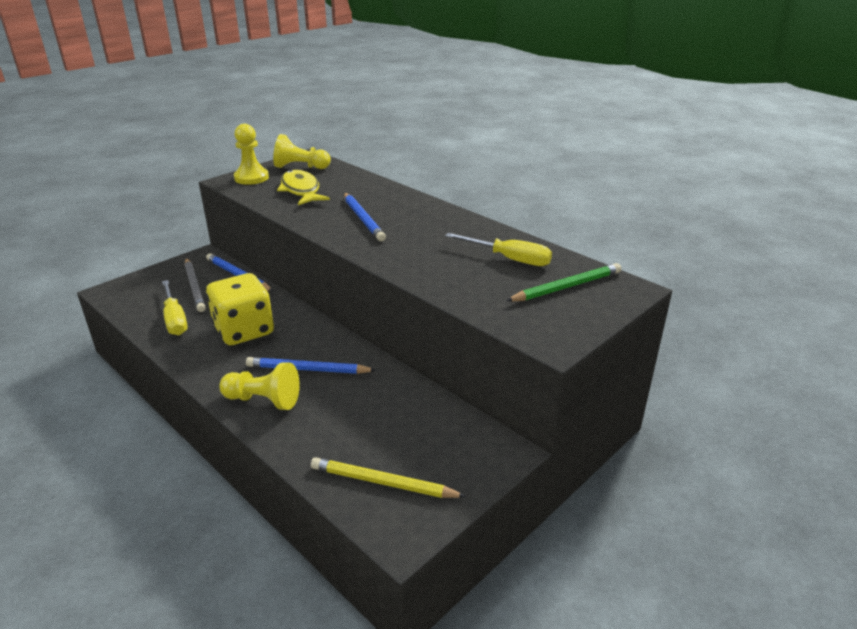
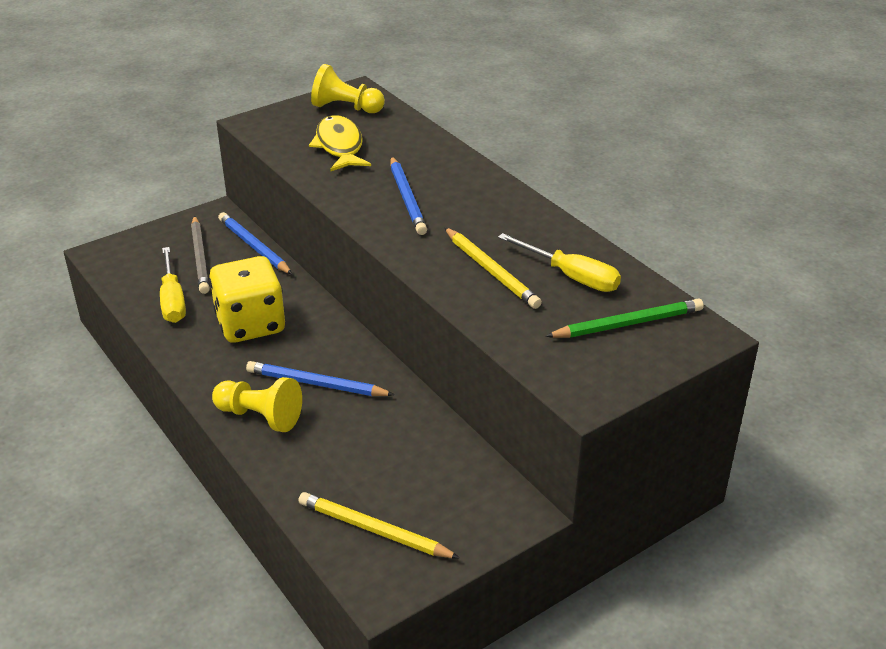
camera: 10 degrees right, 5 degrees up
yellow pawn [234,124,269,185] -> none
none -> yellow pencil [444,227,542,309]

